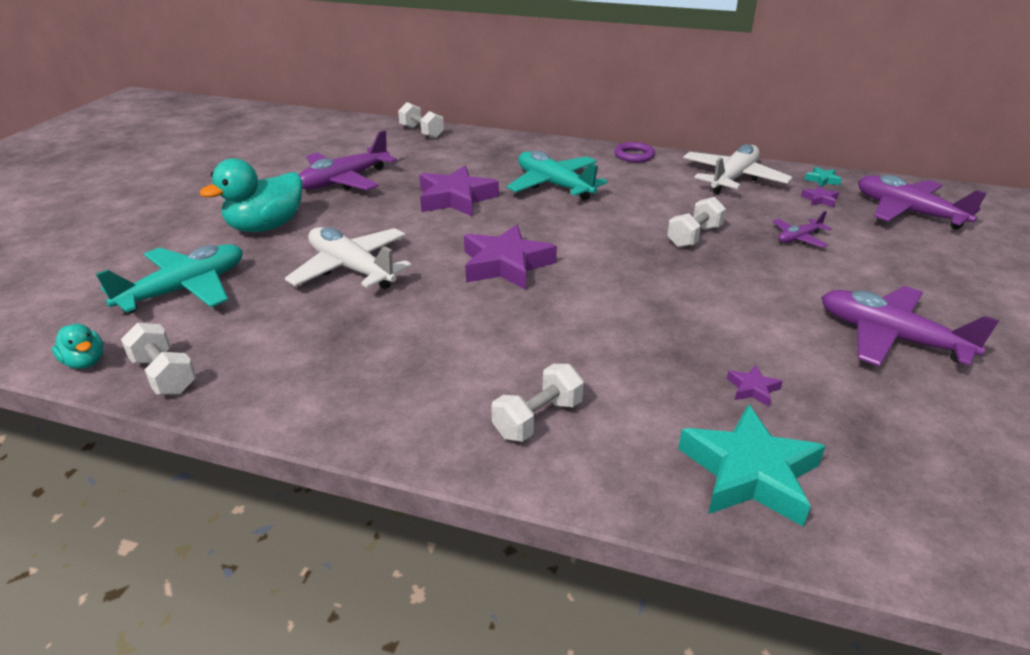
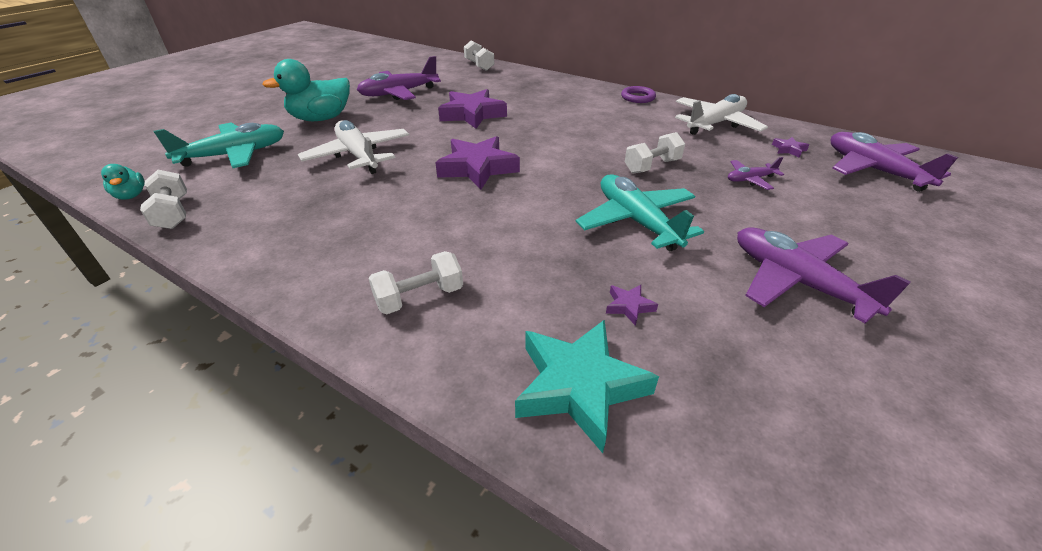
camera: 15 degrees right, 5 degrees up
turquoise plane [507,151,608,201] -> turquoise plane moved to [576,174,704,251]
turquoise star [805,167,842,187] -> none

